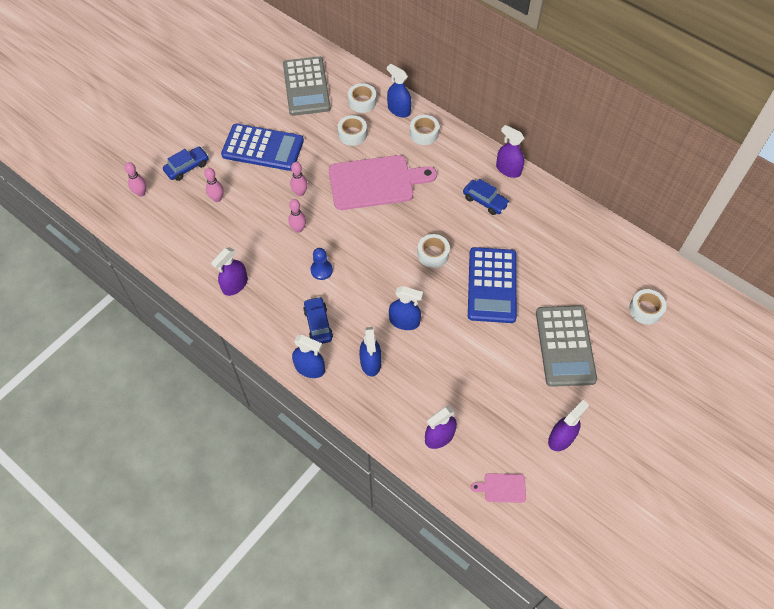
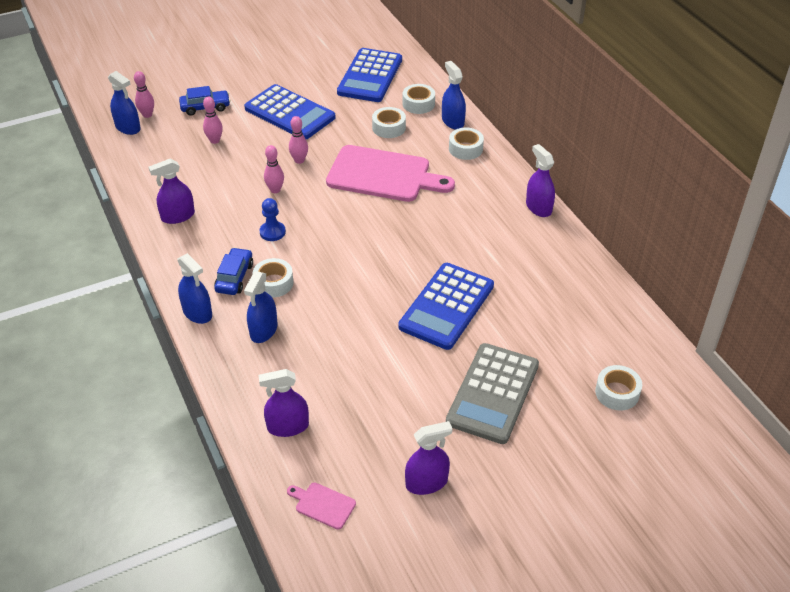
camera: 25 degrees right, 15 degrees down
grey calculator [283,56,331,116] -> blue calculator [337,48,402,102]
blue spray bottle [389,286,423,330] -> blue spray bottle moved to [108,71,141,135]
white tape [417,234,450,268] -> white tape moved to [252,258,294,298]
blue car [463,179,510,215] -> none

